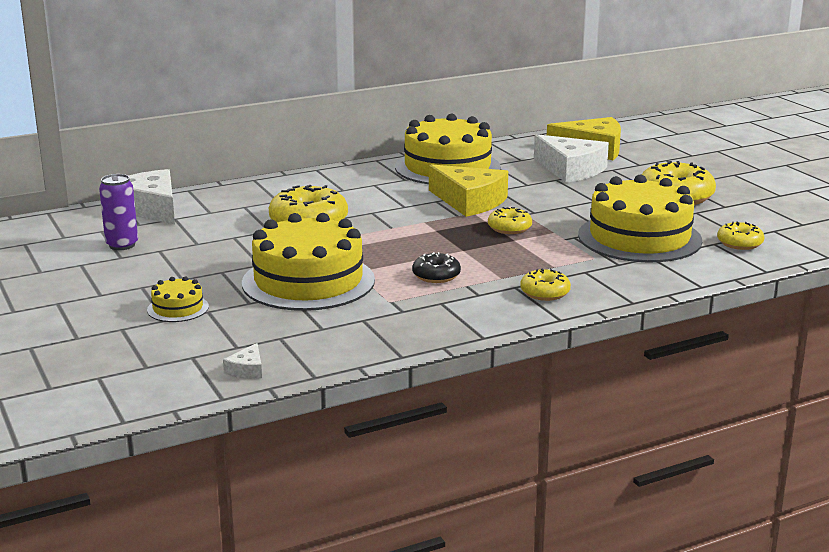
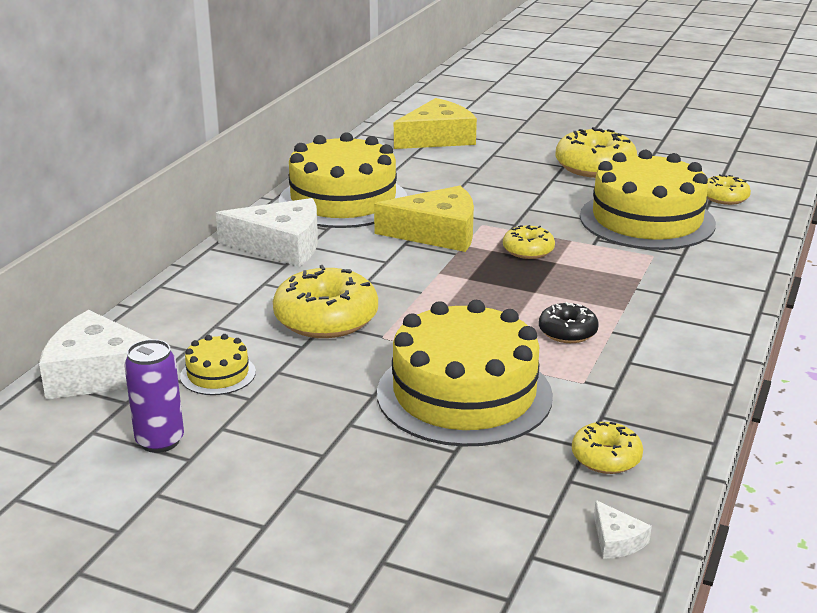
camera: 40 degrees left, 5 degrees up
yellow cake [147,276,209,322] -> yellow cake moved to [180,334,256,395]
yellow donut [521,269,571,301] -> yellow donut moved to [572,421,643,474]
white cheese [534,134,609,183] -> white cheese moved to [216,198,318,267]

